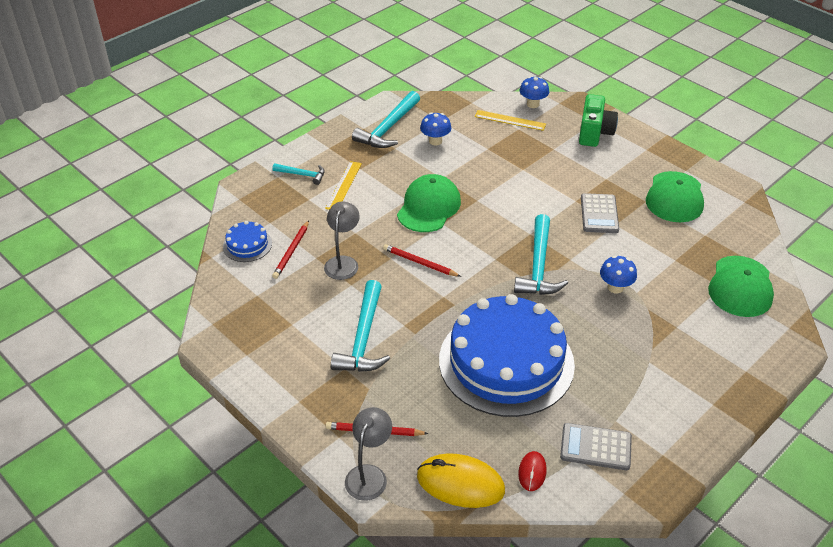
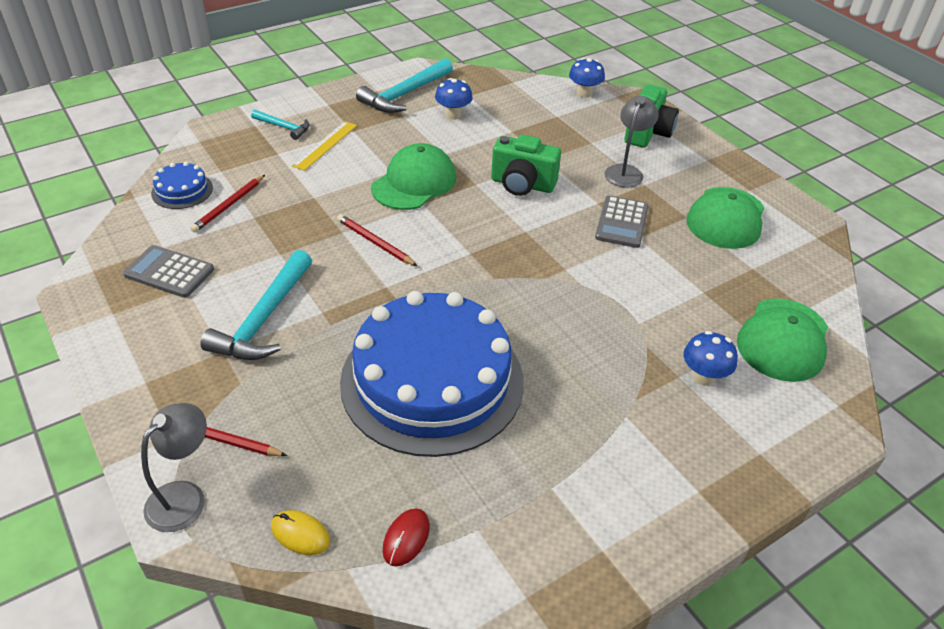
camera: 10 degrees right, 0 degrees up
grey lamp [324,201,360,280] -> grey lamp moved to [604,96,659,188]
yellow mouse [417,453,505,508] -> yellow mouse [271,510,330,555], size x0.52
yellow ruler [475,110,546,131] -> none
turquoise hammer [514,214,568,295] -> none
grey calculator [560,423,632,470] -> grey calculator moved to [123,245,214,298]
blue mushroom [600,255,637,294] -> blue mushroom moved to [683,331,738,386]
none -> green camera [491,135,561,196]

